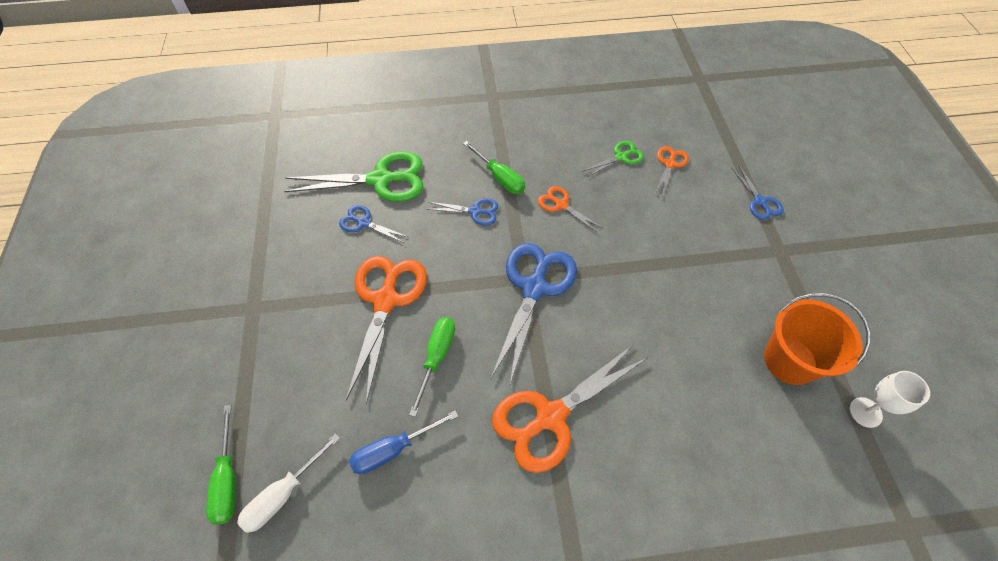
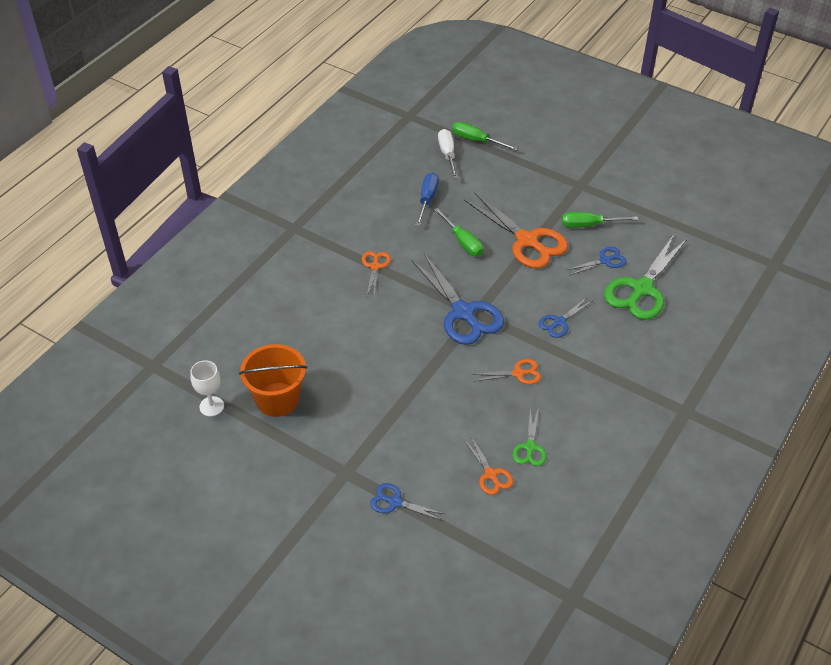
camera: 130 degrees right, 10 degrees down
green screwdriver [463,141,525,194] -> green screwdriver moved to [562,212,638,228]
orange scissors [492,344,647,473] -> orange scissors [362,251,391,298], size x0.50

